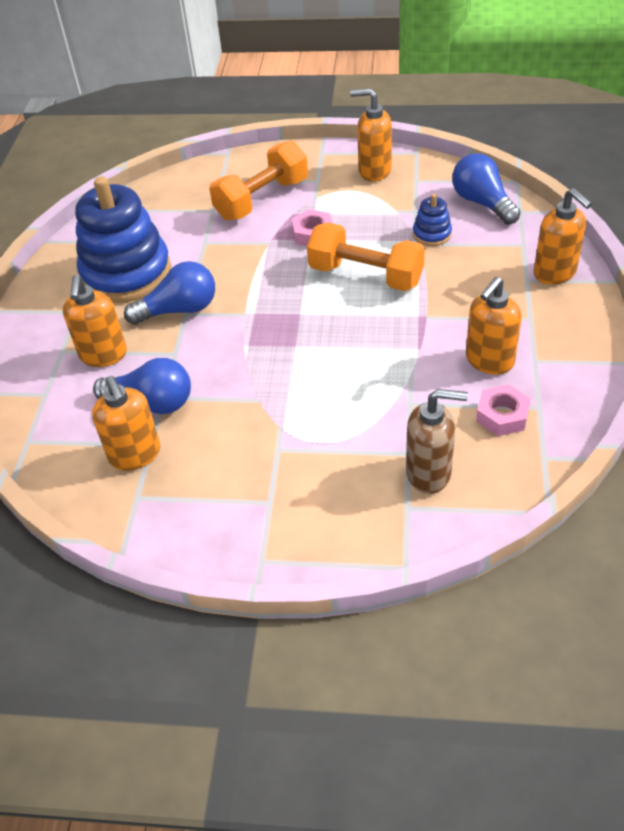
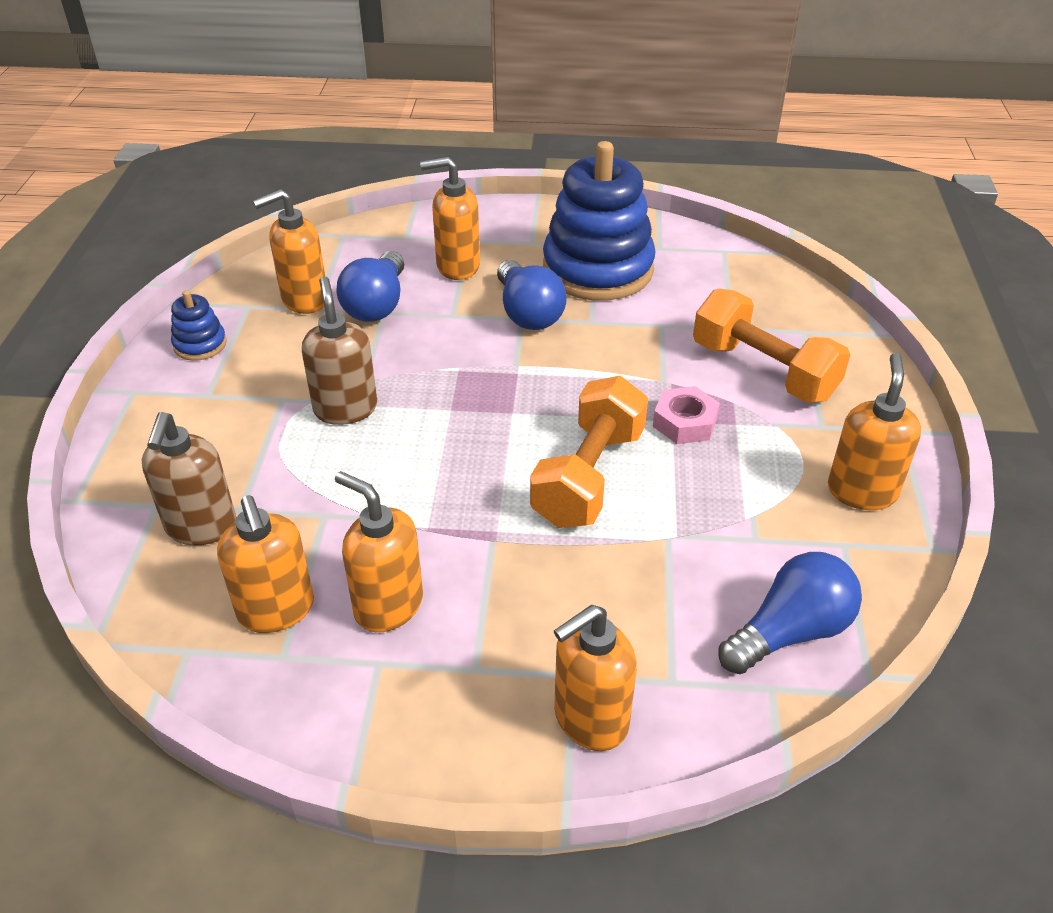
camera: 85 degrees right, 5 degrees down
blue stacking toy [413,194,452,246] -> blue stacking toy moved to [171,290,227,361]
pink nut [476,384,531,436] -> orange soap dispenser [217,495,314,633]
none -> brown soap dispenser [302,276,377,425]

